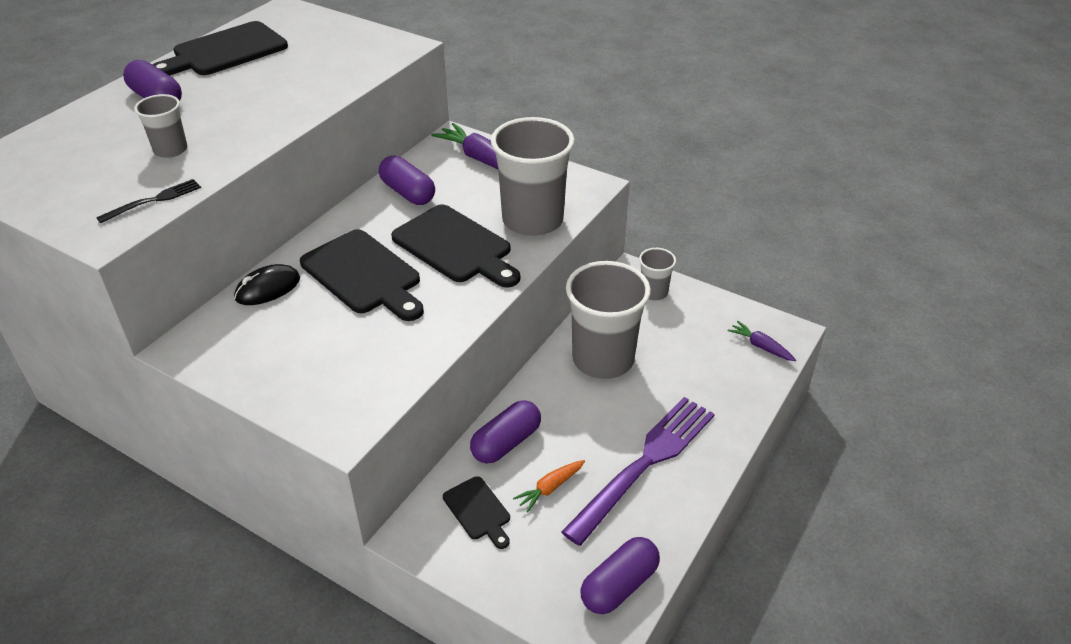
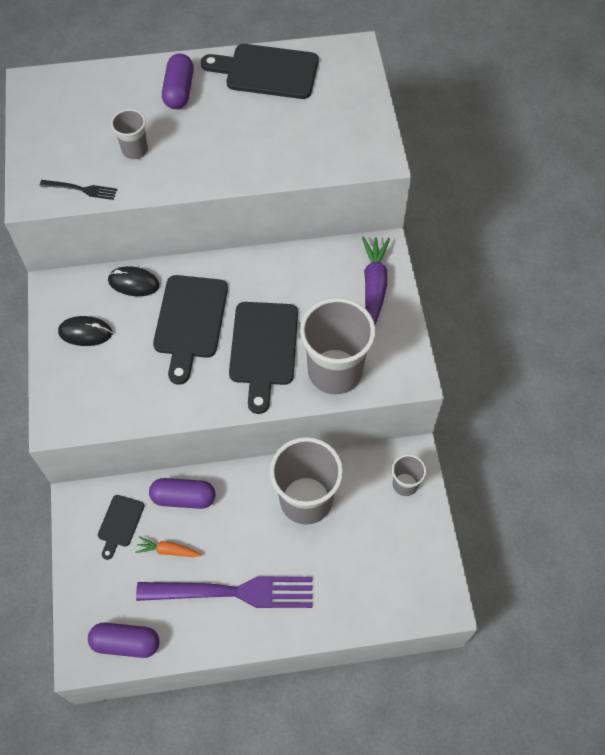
camera: 50 degrees right, 20 degrees up
purple capsule [379,155,435,205] -> none
purple carrot [728,321,796,361] -> none
none -> black mouse [58,316,112,346]

